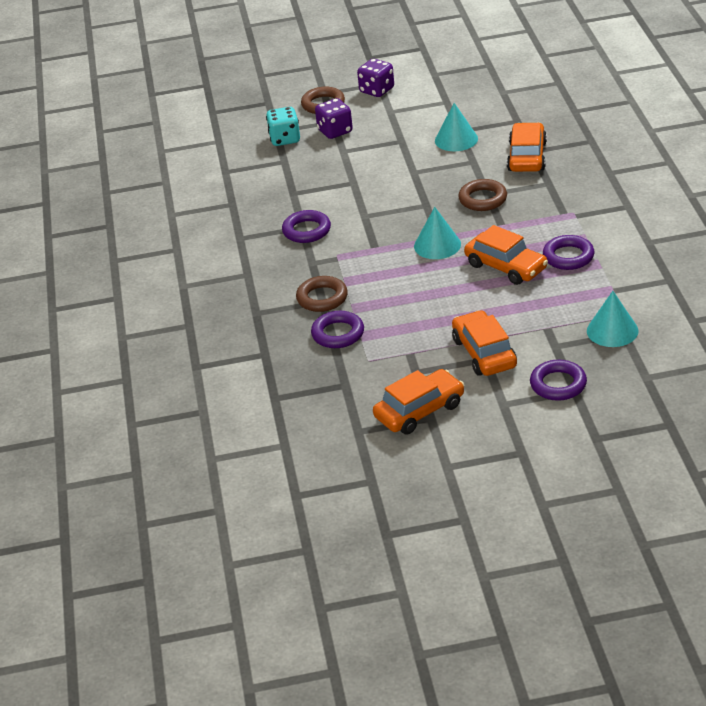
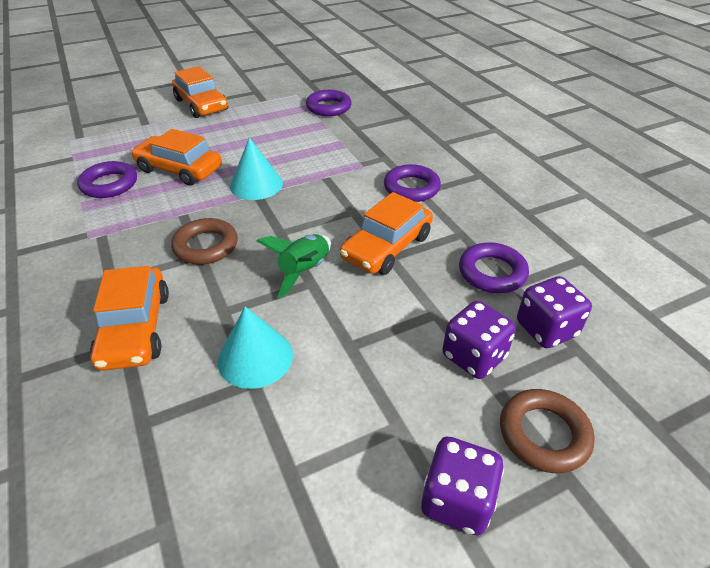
camera: 160 degrees right, 5 degrees up
turquoise dice [266,107,300,146] -> purple dice [517,276,592,348]
brown ring [296,276,348,312] -> none
orange car [373,369,464,434] -> orange car moved to [340,192,433,275]
purple ring [530,360,587,401] -> purple ring moved to [459,242,529,293]
turquoise cone [587,291,639,347] -> none
none -> green rocket [257,234,331,299]

